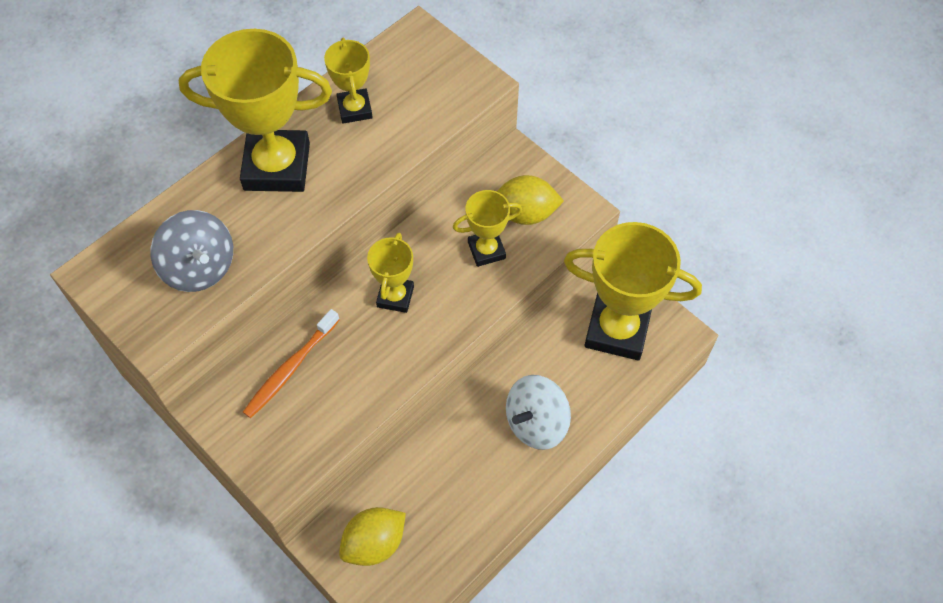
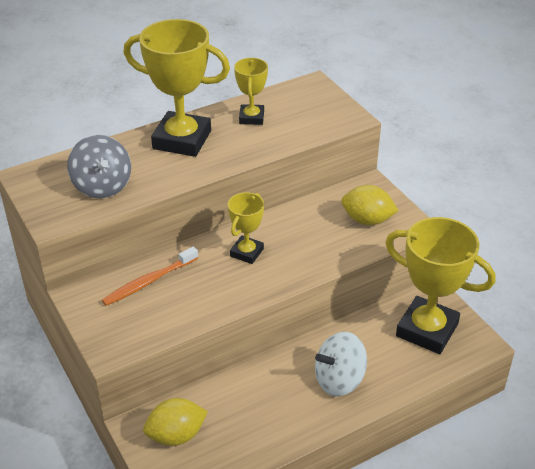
camera: 15 degrees right, 20 degrees down
yellow trophy [453,190,522,267] -> none

